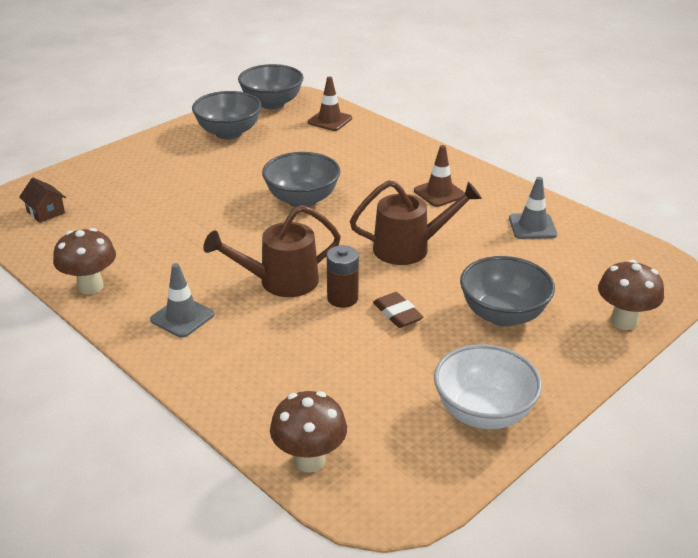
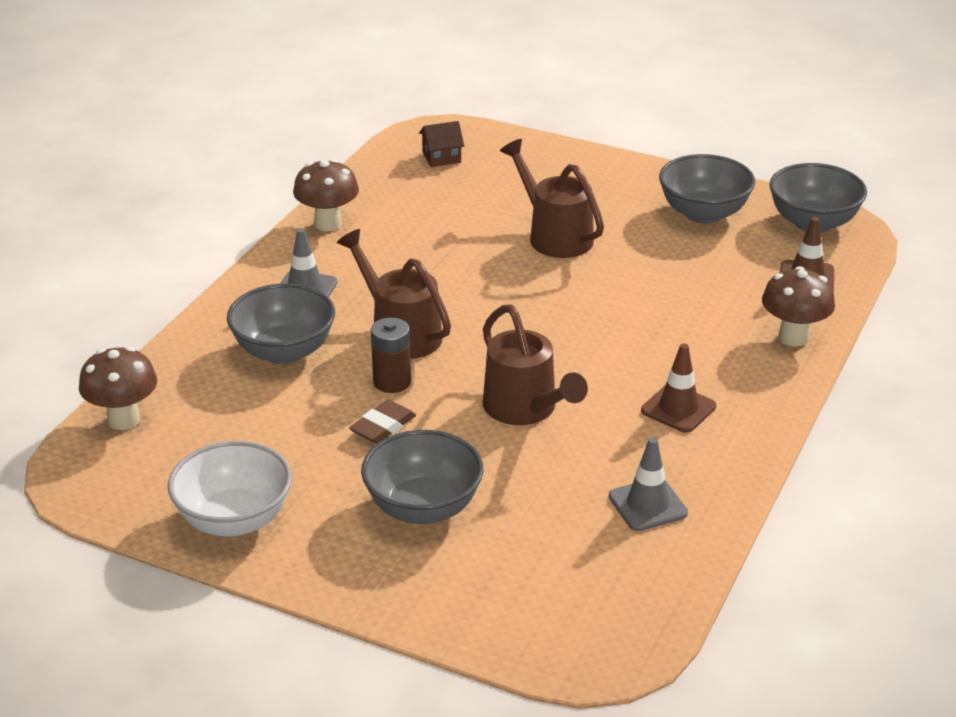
camera: 70 degrees right, 0 degrees up
brown house [19,178,66,223] -> brown house turned 45 degrees clockwise [419,121,464,167]
grey bowl [262,152,341,207] -> grey bowl moved to [227,283,335,364]
brown mushroom [598,260,664,330] -> brown mushroom moved to [762,266,835,346]
none -> brown watering can [500,139,604,258]

